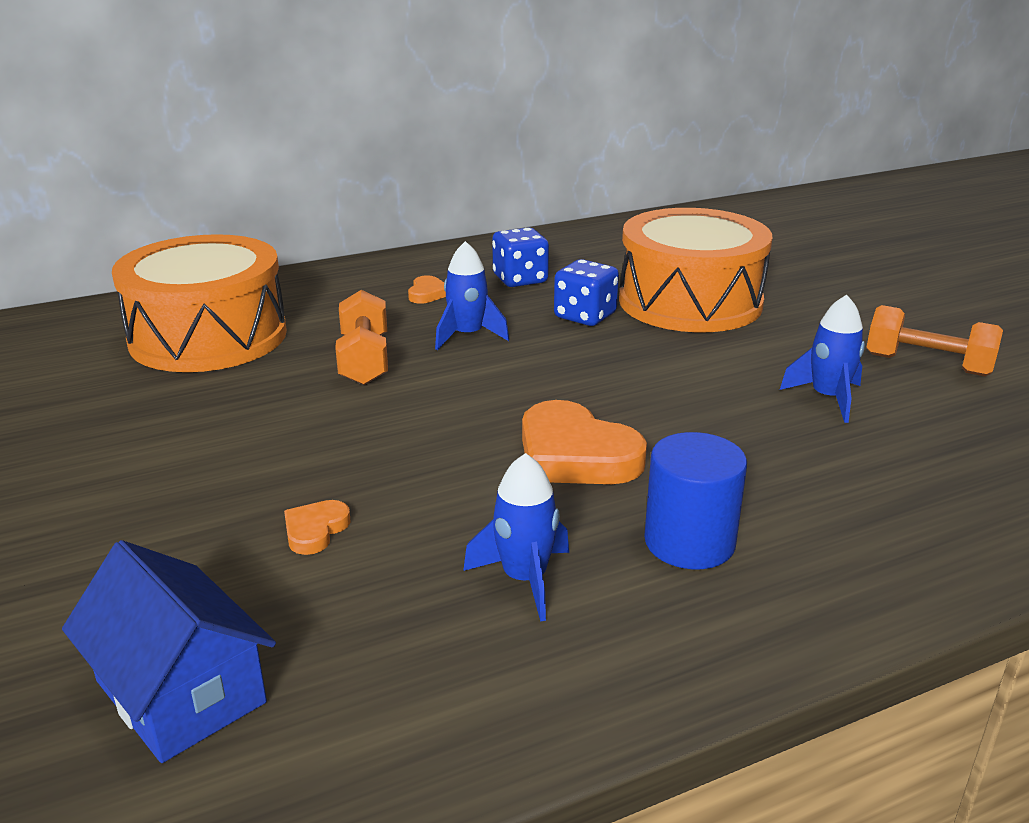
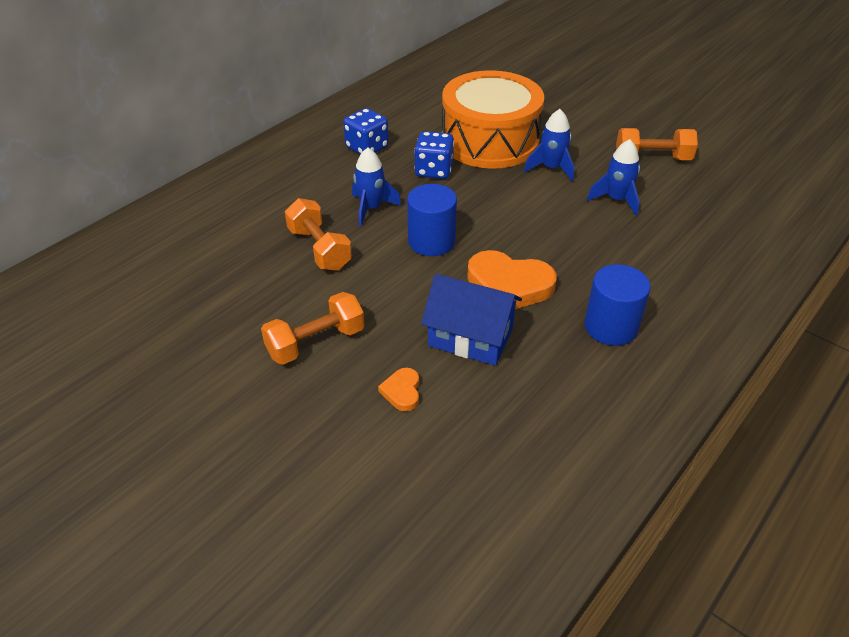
camera: 25 degrees left, 15 degrees up
blue house [62,540,276,763] -> blue house moved to [421,274,522,366]
orange drum [112,234,287,372] -> none
orange heart [408,275,446,304] -> none
blue rocket [463,453,569,622] -> blue rocket moved to [524,109,574,181]
none -> orange dumbbell [261,292,365,365]
none -> blue cylinder [407,184,457,256]

